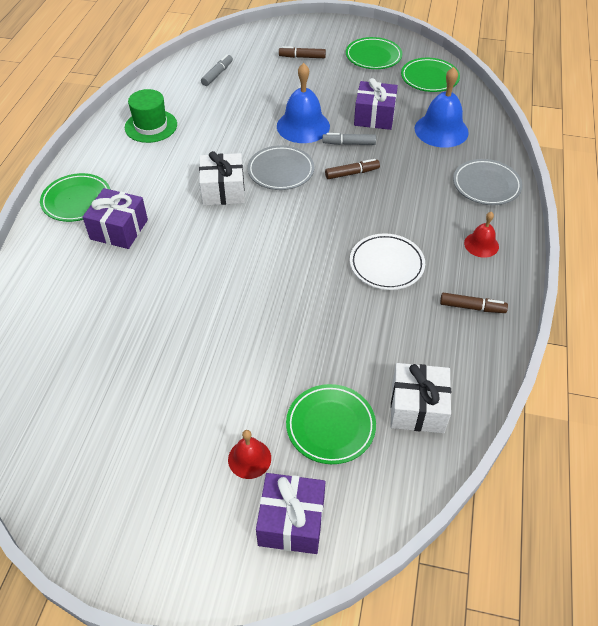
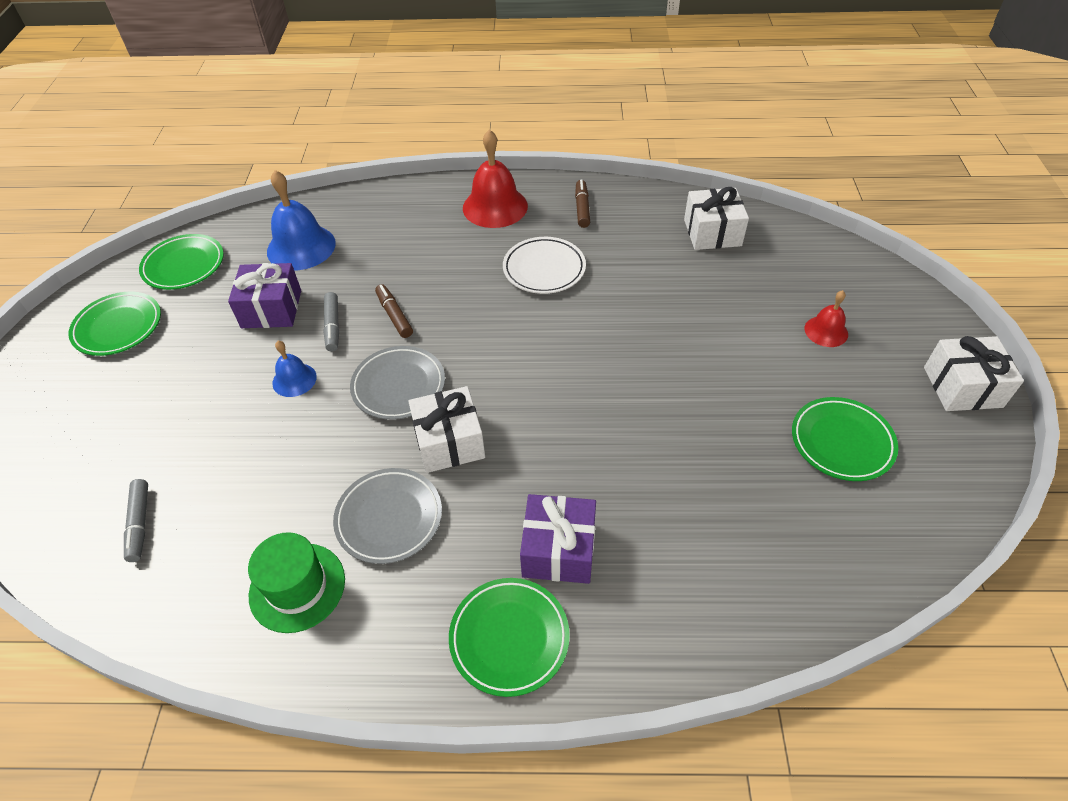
camera: 100 degrees left, 0 degrees up
grey marker [201,54,233,86] -> grey marker turned 120 degrees counterclockwise [124,479,148,562]
purple gift [256,473,325,554] -> none
blue bell [277,63,330,143] -> blue bell [272,341,317,397], size x0.55
brown marker [279,46,326,58] -> none
green plate [286,384,376,464] -> green plate moved to [792,397,898,481]
grey plate [453,159,523,205] -> grey plate moved to [333,468,442,564]
red bell [464,212,499,258] -> red bell [463,129,528,228], size x1.82
none -> white gift [924,336,1024,411]

